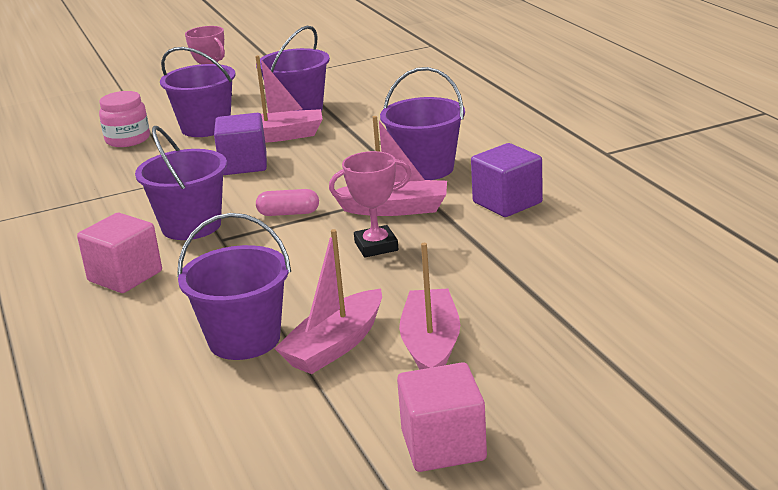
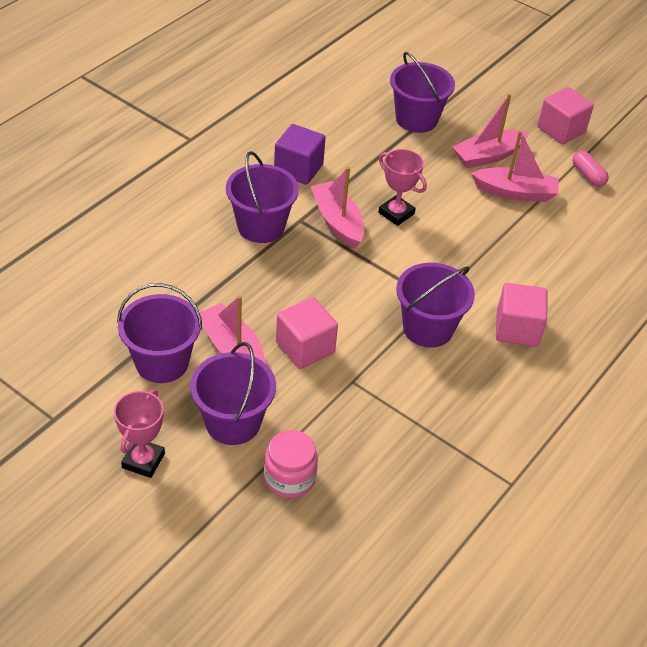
camera: 125 degrees left, 20 degrees up
purple bucket [177,213,291,360] -> purple bucket moved to [390,52,455,133]
purple cube [214,113,267,175] -> pink cube [276,297,338,369]
pink capsule [256,189,319,216] -> pink capsule moved to [572,151,609,187]

